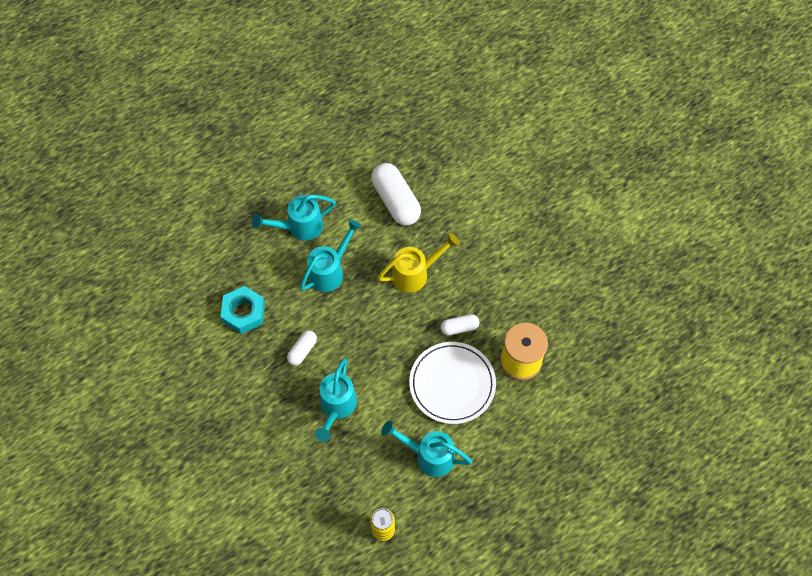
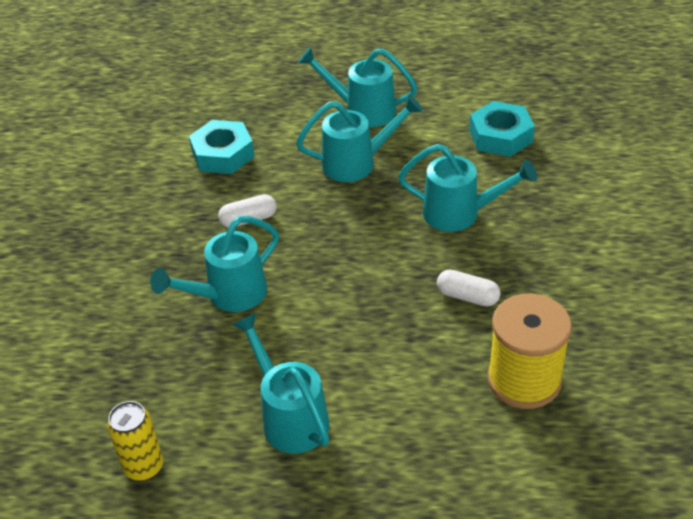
camera: 40 degrees right, 20 degrees down
white capsule [371,163,421,226] -> turquoise nut [469,101,535,157]
yellow watering can [378,233,460,293] -> turquoise watering can [398,144,537,232]
white plate [409,342,496,424] -> none

